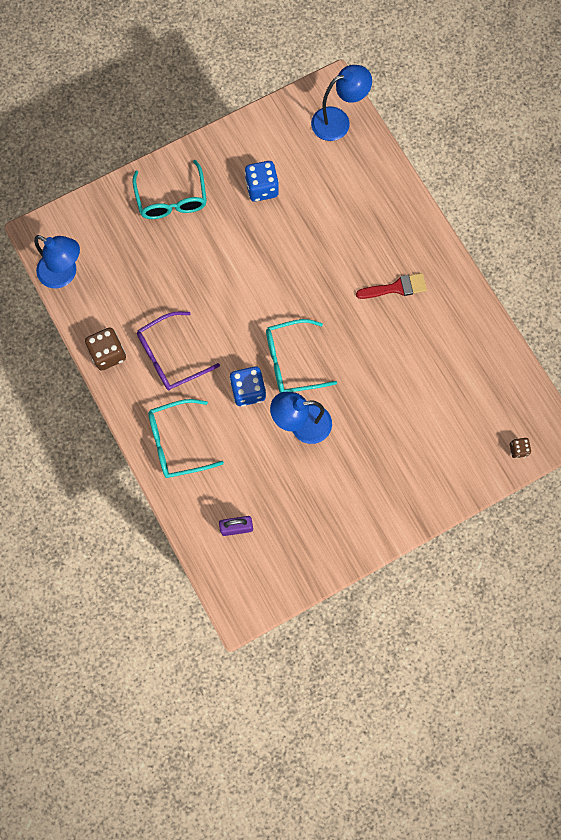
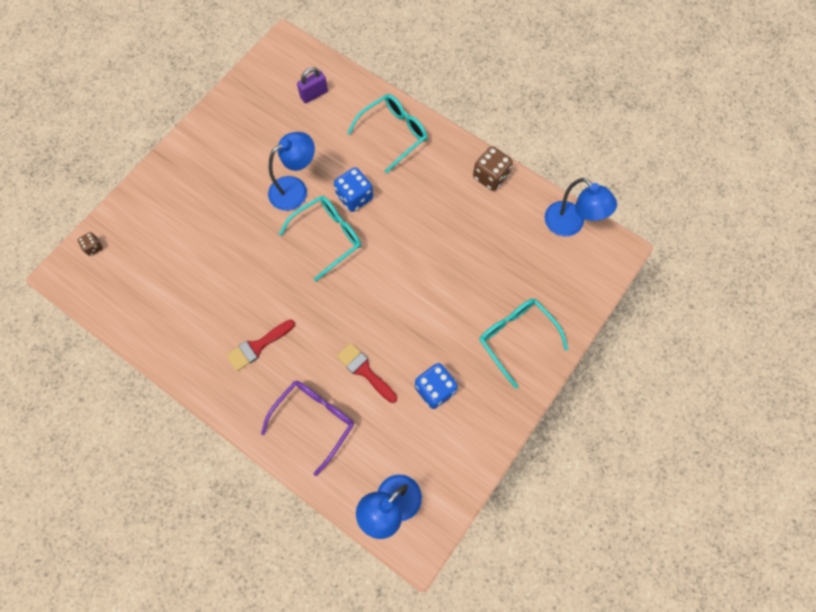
camera: 155 degrees right, 5 degrees down
blue lamp [34,235,80,289] -> blue lamp turned 135 degrees counterclockwise [545,178,617,237]
purple glasses [137,311,220,390] -> purple glasses moved to [261,381,354,476]
none -> red brush [336,343,397,403]

